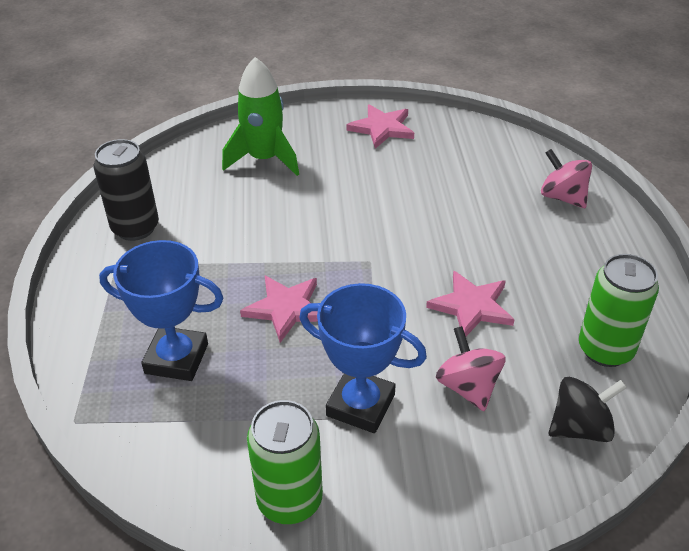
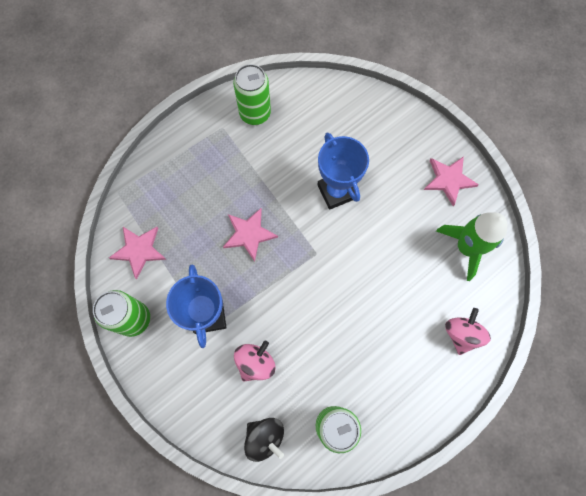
camera: 55 degrees right, 30 degrees up
black can [94,139,159,241] -> green can [233,64,271,125]
blue trophy [99,240,224,381] -> blue trophy moved to [317,133,369,210]
green rocket [222,57,299,176] -> green rocket moved to [436,212,508,281]
pink star [426,271,515,336] -> pink star moved to [109,227,166,279]

